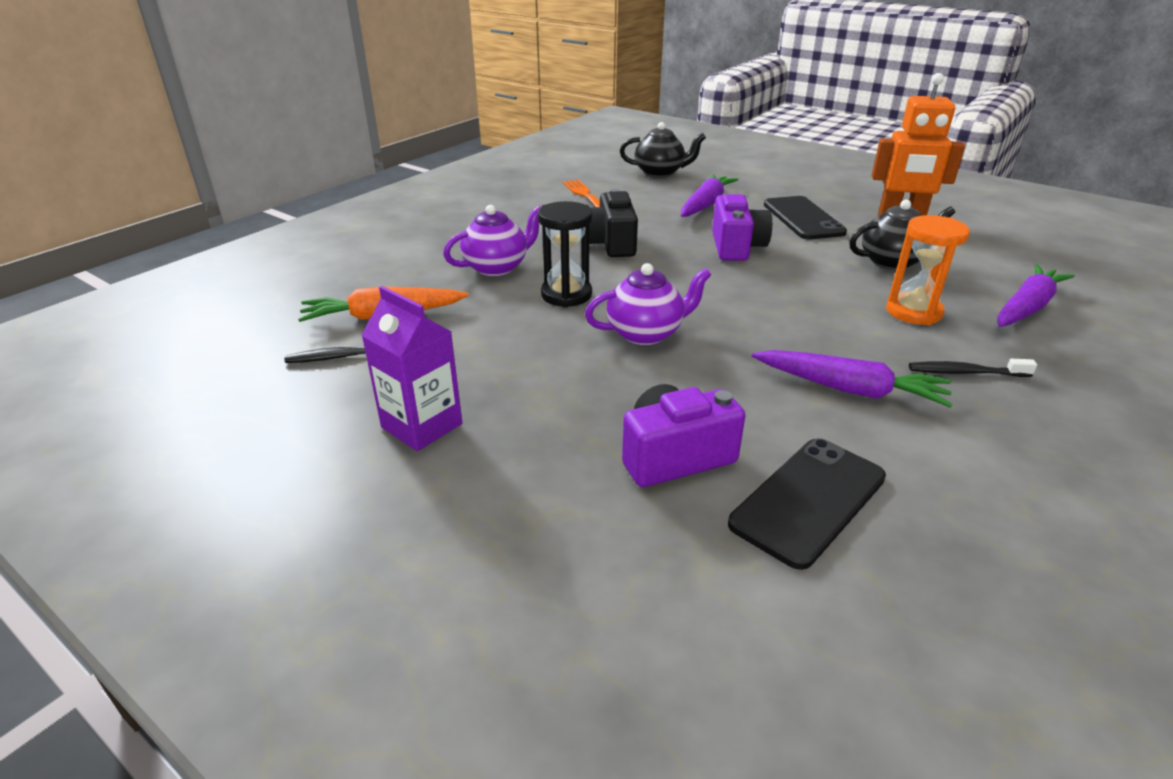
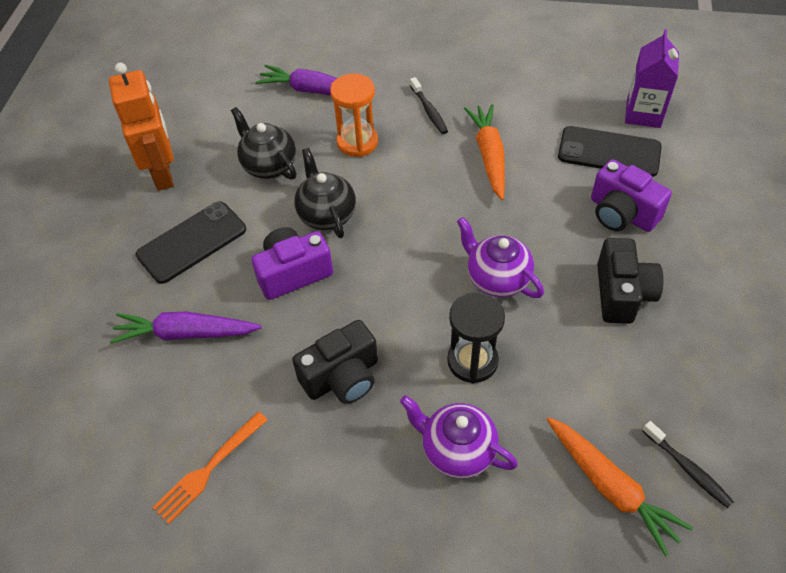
camera: 115 degrees left, 20 degrees up
purple carton [361,286,462,451] -> purple carton moved to [625,29,679,128]
black teapot [620,122,706,178] -> black teapot moved to [294,148,356,238]
purple carrot [751,350,953,408] -> orange carrot [464,104,505,200]
none -> black camera [597,238,664,324]

